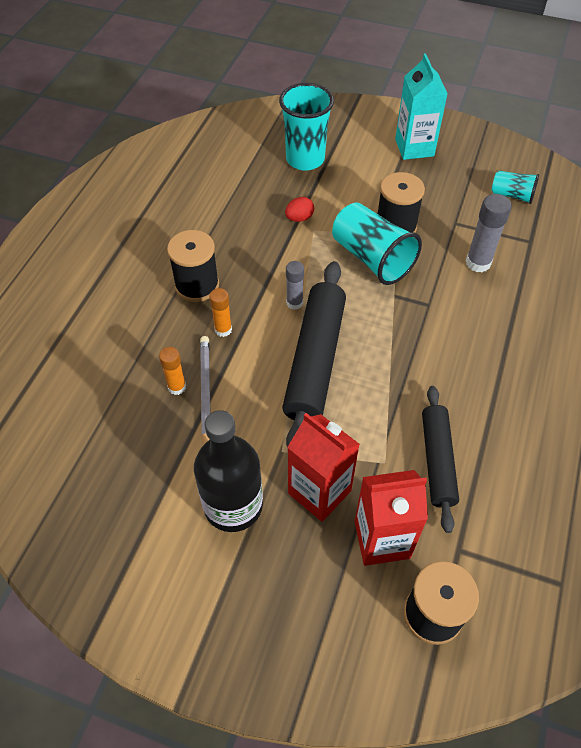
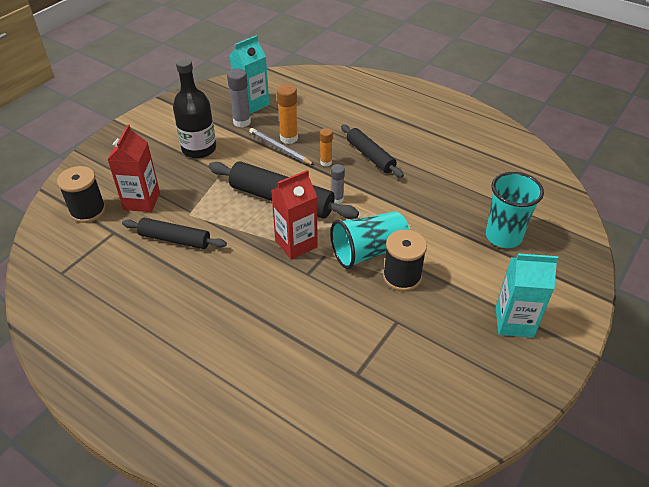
camera: 105 degrees right, 10 degrees down
orange glue stick [159,347,186,395] -> orange glue stick [277,84,298,144], size x1.56
black spool [167,230,219,302] -> black rolling pin [341,125,404,178]
grey pencil [200,336,210,444] -> grey pencil turned 150 degrees counterclockwise [249,128,314,165]
red egg [285,197,314,222] -> none
red carton [287,413,360,522] -> red carton moved to [271,170,318,260]
grey glue stick [466,194,512,272] -> grey glue stick moved to [227,69,251,127]
turquoise cup [492,171,539,204] -> none
none -> turquoise carton [230,35,269,114]

